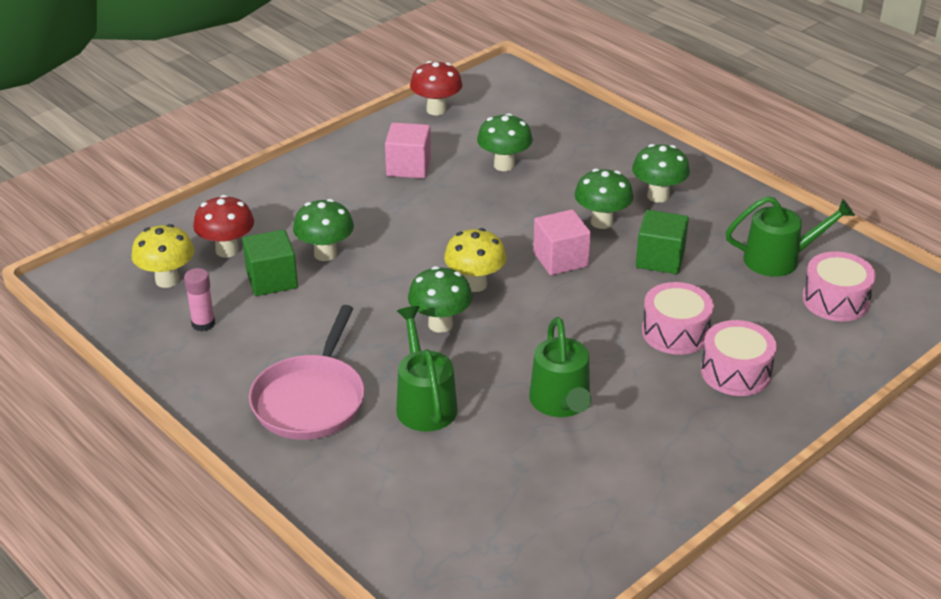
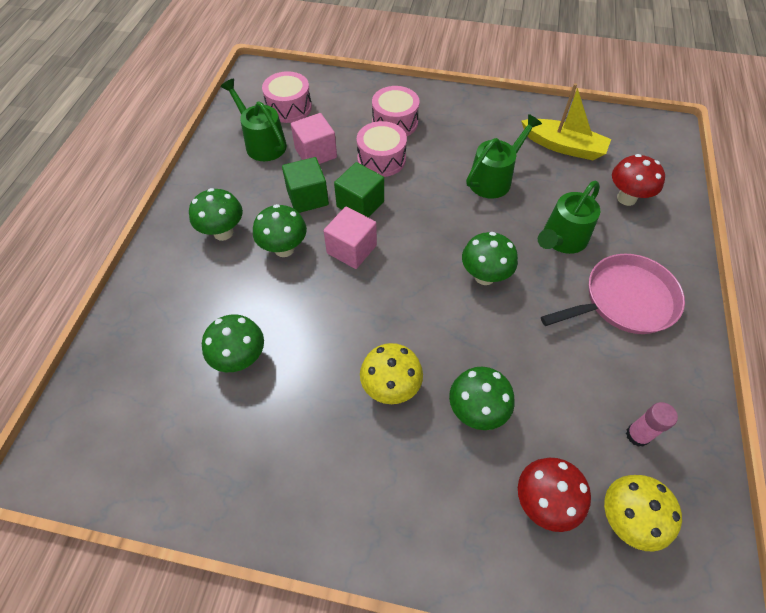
camera: 125 degrees left, 20 degrees up
green cube [242,229,298,296] -> green cube moved to [334,162,384,217]
pink cube [385,123,431,179] -> pink cube moved to [291,113,337,164]
red mushroom [410,61,462,115] -> red mushroom moved to [612,154,665,206]
yellow mushroom [444,228,506,292] -> yellow mushroom moved to [360,343,423,404]
none -> yellow boat [521,83,611,160]

